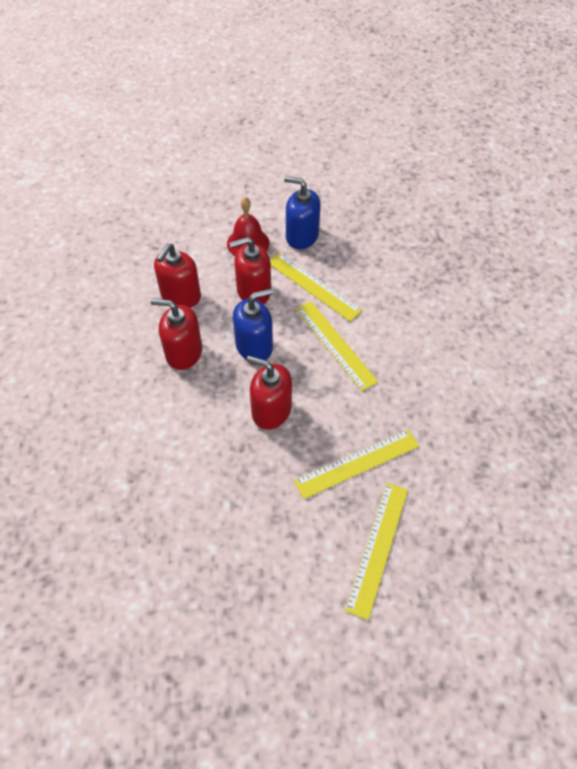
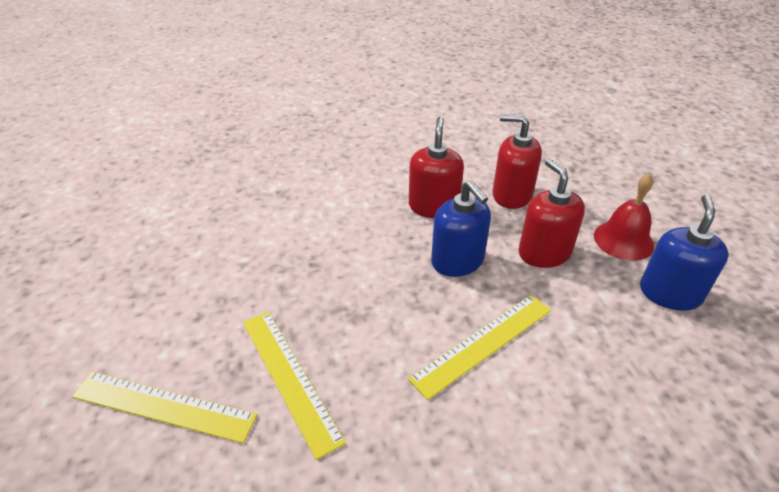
camera: 85 degrees right, 15 degrees down
red soap dispenser [247,356,292,429] -> none
yellow ruler [270,252,362,321] -> none

